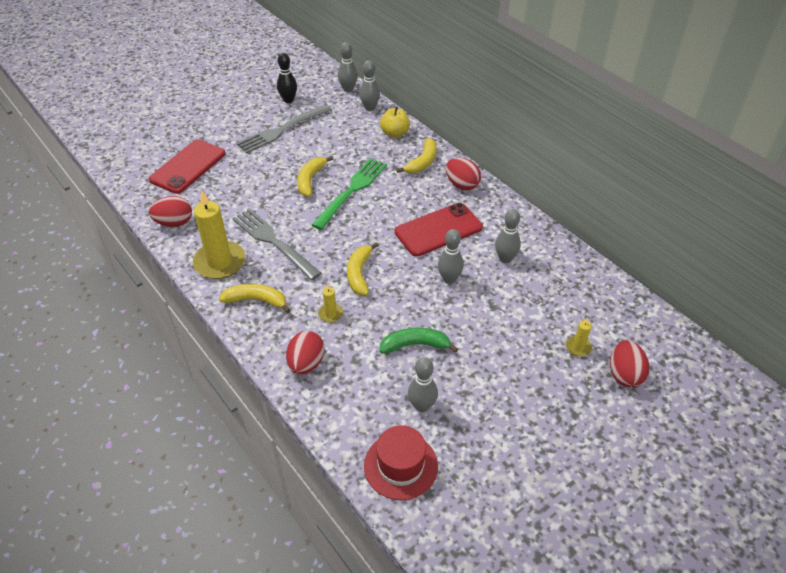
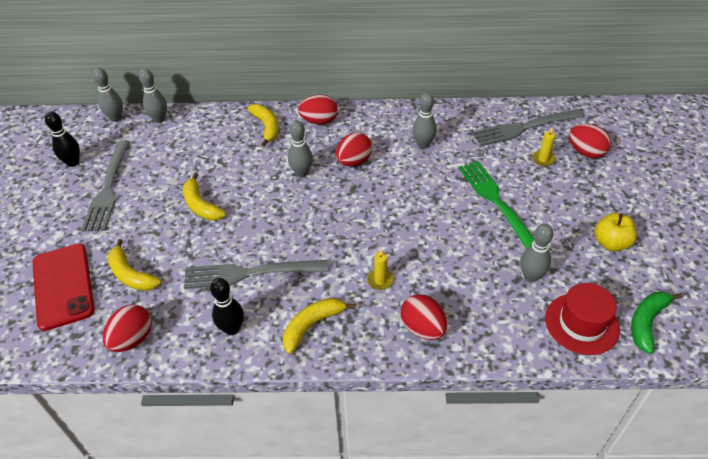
camera: 50 degrees left, 0 degrees up
yellow candle [193,191,245,279] -> black bowling pin [210,278,244,335]
green fork [312,158,387,230] -> green fork moved to [459,161,535,249]
yellow banana [347,242,378,295] -> yellow banana moved to [108,239,161,291]
yellow apple [380,107,410,138] -> yellow apple moved to [594,213,637,251]
green banana [380,328,458,354] -> green banana moved to [631,291,682,354]
red phone [395,203,483,256] -> red egg [336,133,372,166]
grey bowling pin [438,229,464,284] -> grey bowling pin moved to [288,121,313,177]
none -> grey fork [472,109,585,146]

